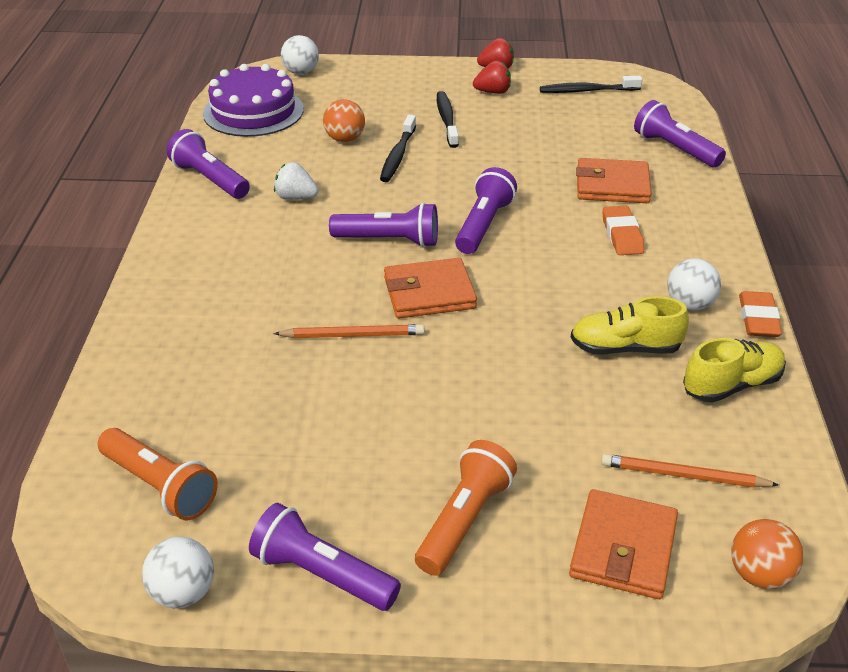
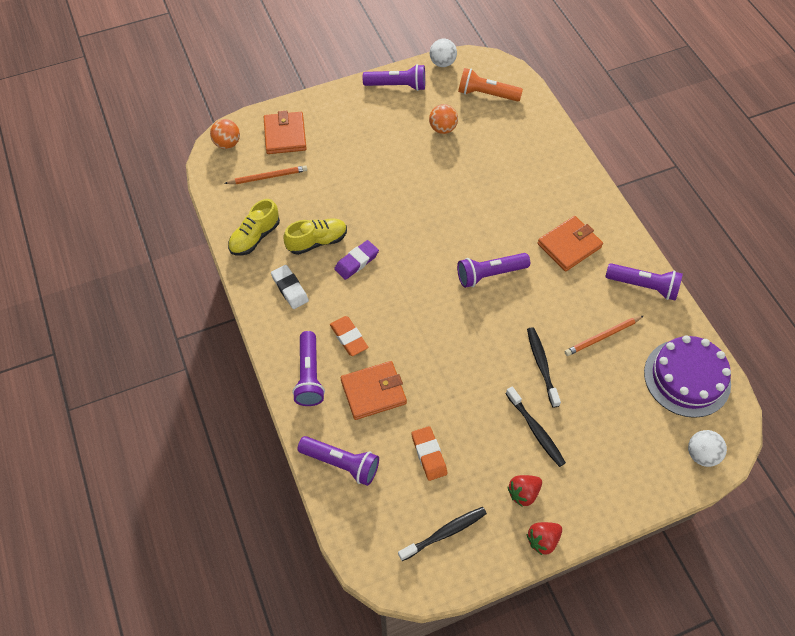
camera: 155 degrees right, 20 degrees up
orange pencil [273,324,424,338] -> orange pencil moved to [565,316,643,356]
white strawberry [274,162,318,200] -> none
orange ball [323,99,365,142] -> orange ball moved to [429,104,458,134]
orange wallet [384,258,477,318] -> orange wallet moved to [538,216,603,272]
orange flashlight [415,440,517,576] -> none
purple flashlight [455,167,517,254] -> purple flashlight moved to [292,331,325,406]
white ball [667,258,721,311] -> white eraser [271,265,309,309]
orange eraser [739,291,782,337] -> orange eraser moved to [411,426,447,481]
none -> purple eraser [334,240,379,280]

